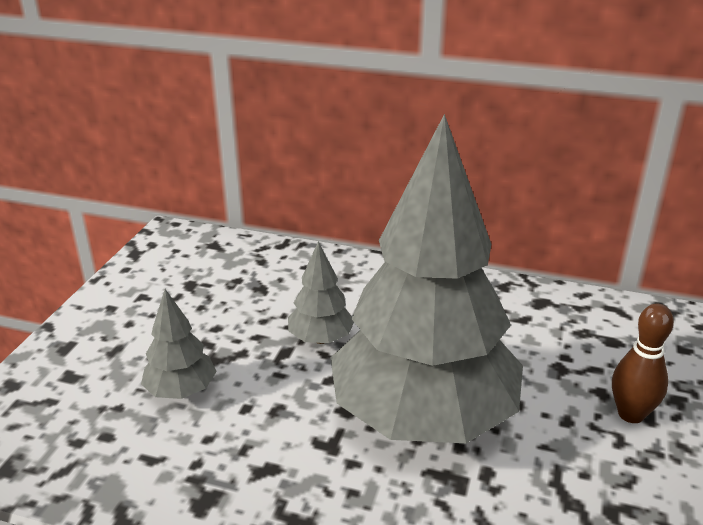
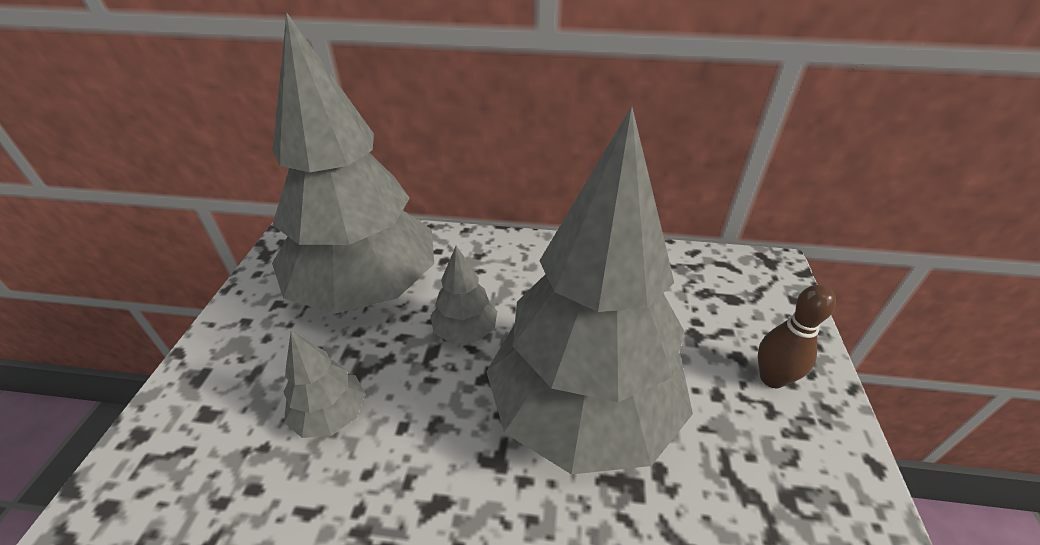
camera: 10 degrees left, 10 degrees up
none -> grey tree [272,12,434,314]

